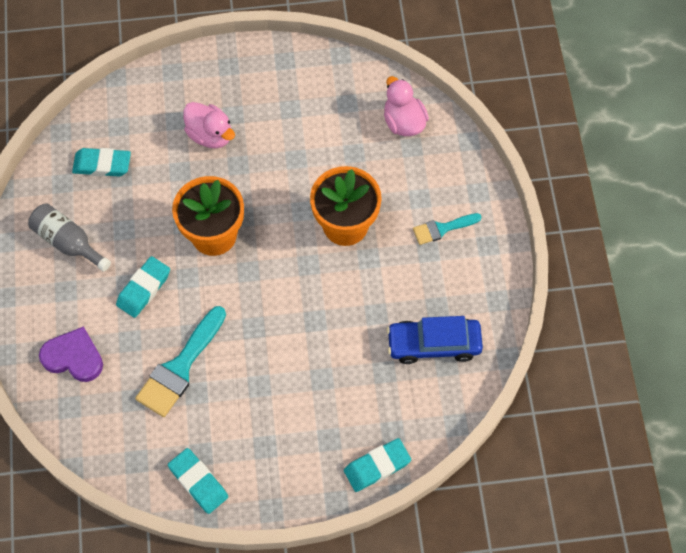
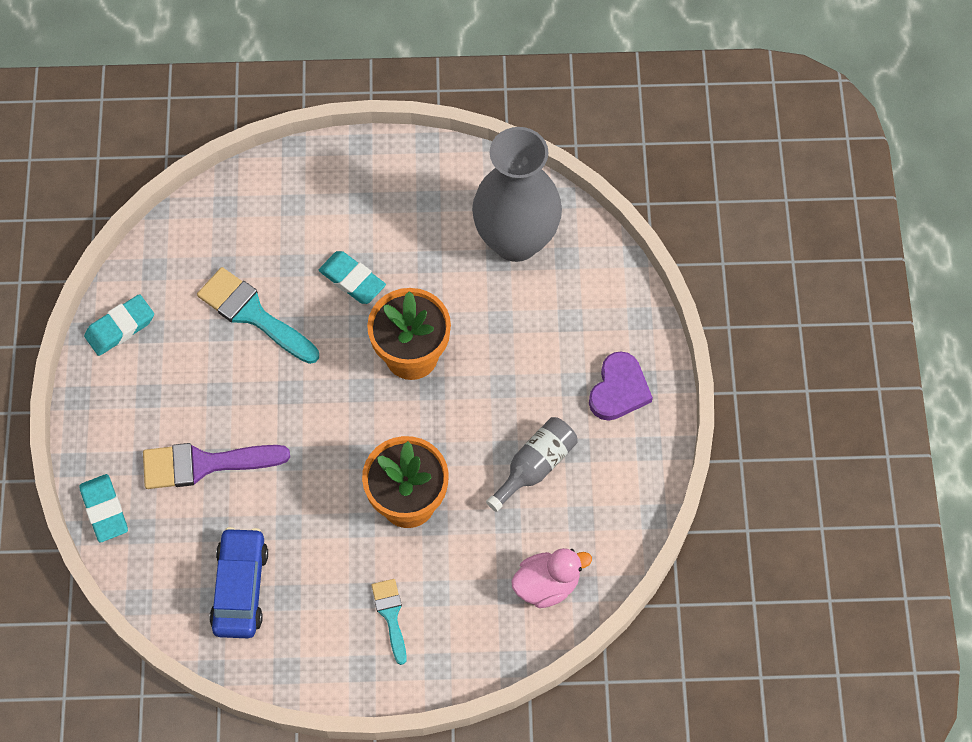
camera: 95 degrees right, 0 degrees up
grey bottle [28,203,111,272] -> grey bottle moved to [486,417,578,512]
purple heart [39,326,103,382] -> purple heart moved to [589,351,653,421]
turquoise eraser [72,148,131,176] -> grey vase [472,127,562,262]
pink duck [183,102,235,148] -> none
none -> purple brush [143,443,290,489]

